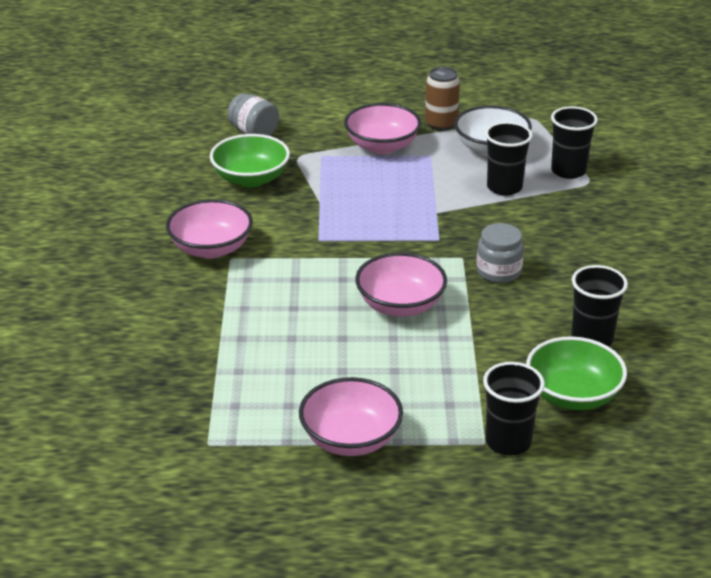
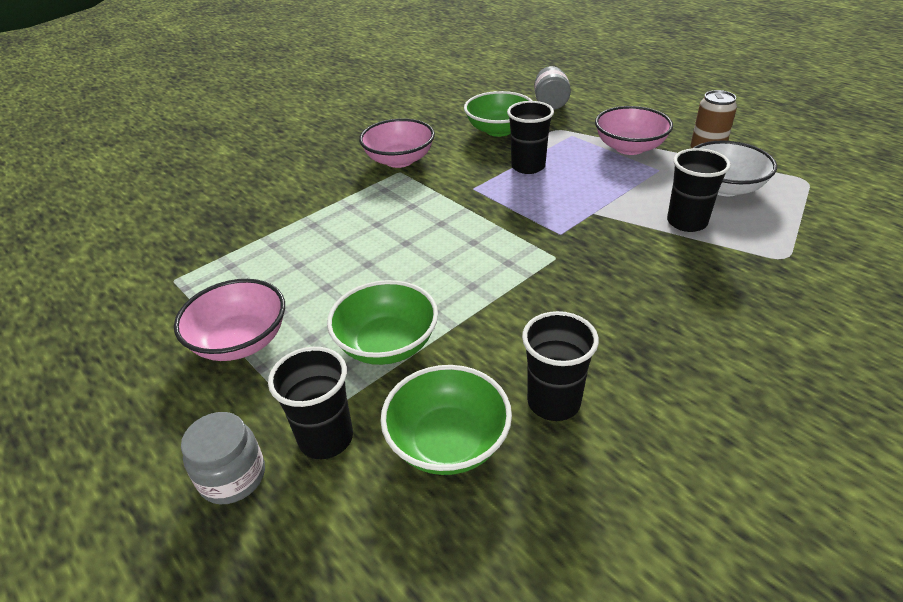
camera: 50 degrees right, 5 degrees up
pink bowl [355,252,447,317] -> none
grey jar [476,223,524,283] -> grey jar moved to [181,412,265,504]
black cup [551,106,598,179] -> black cup moved to [507,101,554,174]
none -> green bowl [327,280,438,365]

